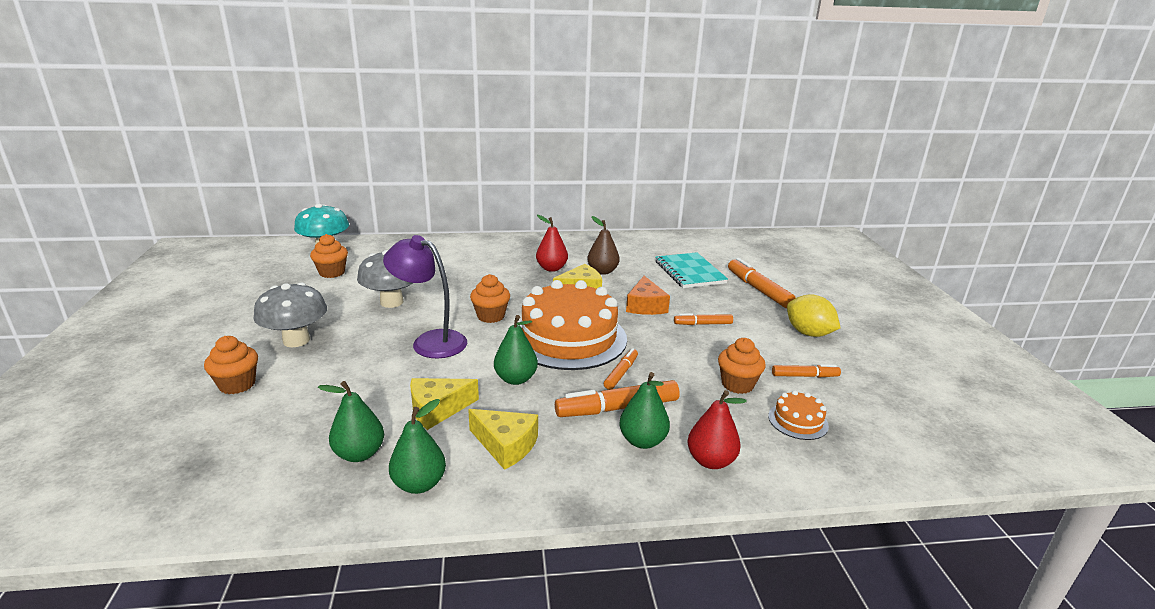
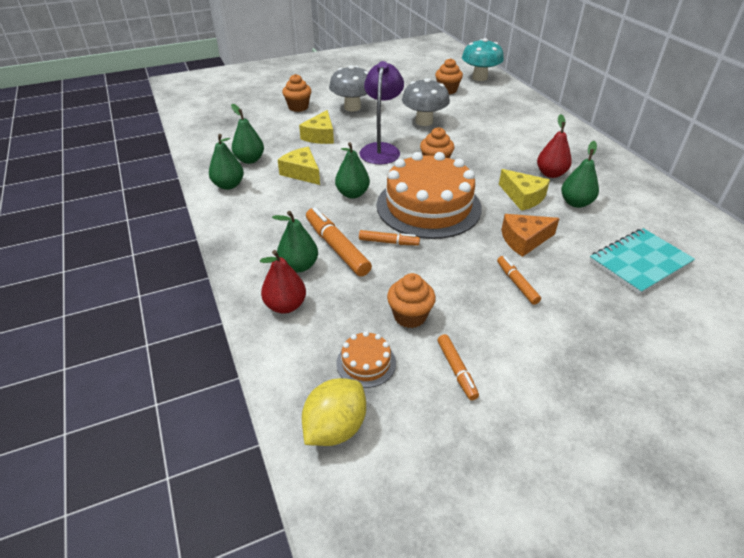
camera: 75 degrees right, 15 degrees up
yellow cheese [468,409,538,470] -> yellow cheese moved to [299,110,334,144]
brown pear [587,216,620,275] -> green pear [561,141,599,208]
orange marker [728,258,796,308] -> none
yellow lemon [787,294,841,337] -> yellow lemon moved to [302,378,366,446]

